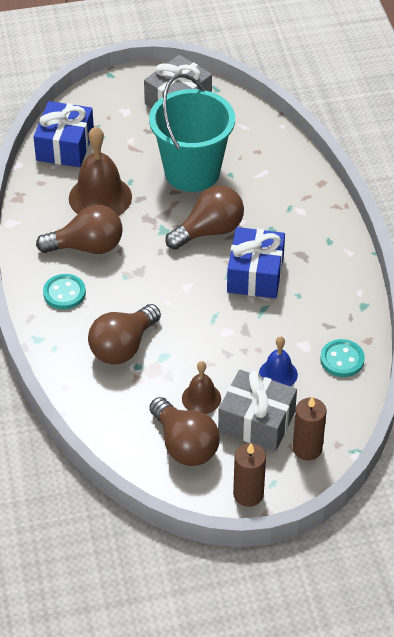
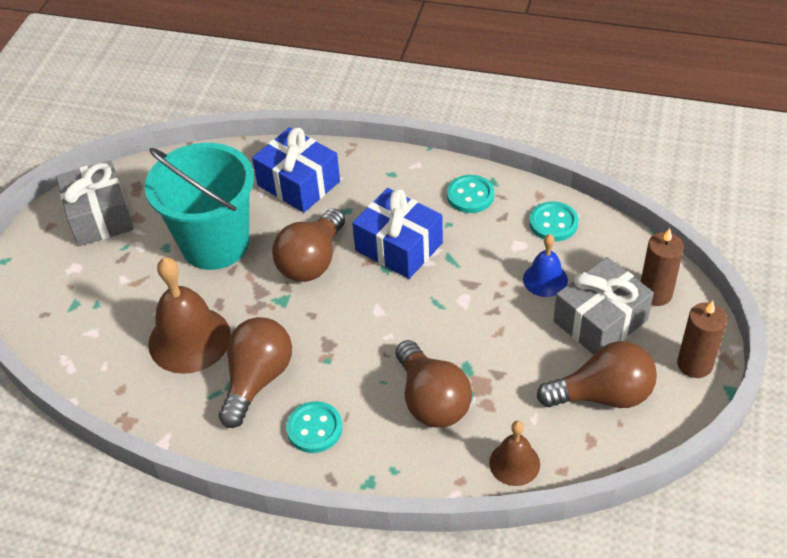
camera: 60 degrees left, 0 degrees up
blue gift [33,101,94,167] -> blue gift moved to [252,127,340,213]
brown light bulb [165,186,244,250] -> brown light bulb turned 150 degrees counterclockwise [272,208,345,282]
brown bell [182,361,221,414] -> brown bell moved to [489,421,540,486]
none -> turquoise button [447,175,494,213]

